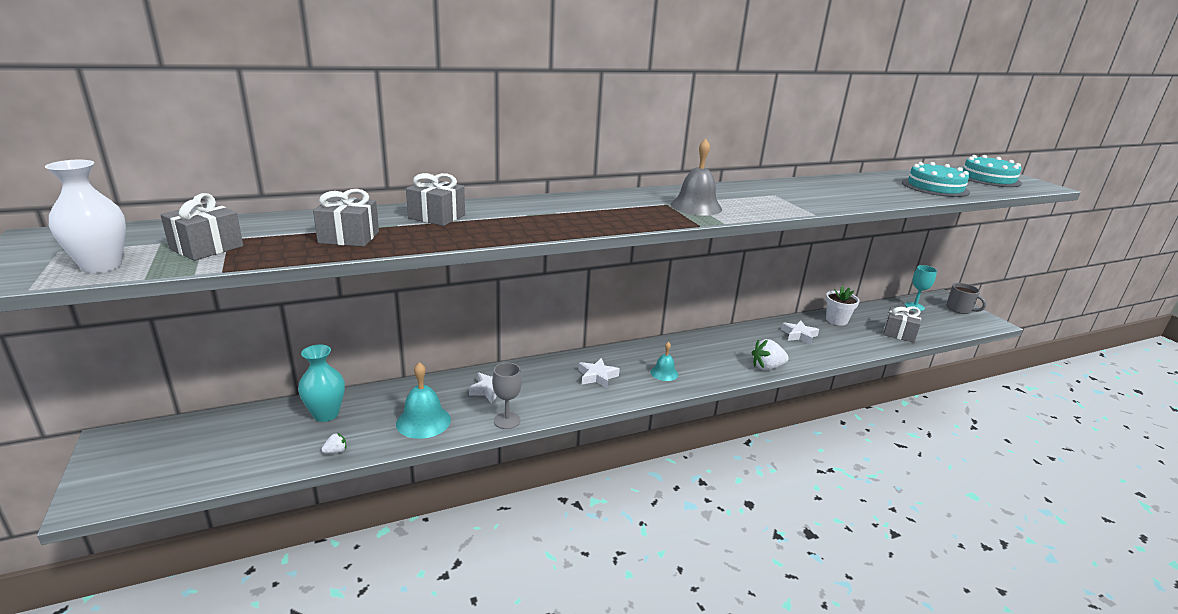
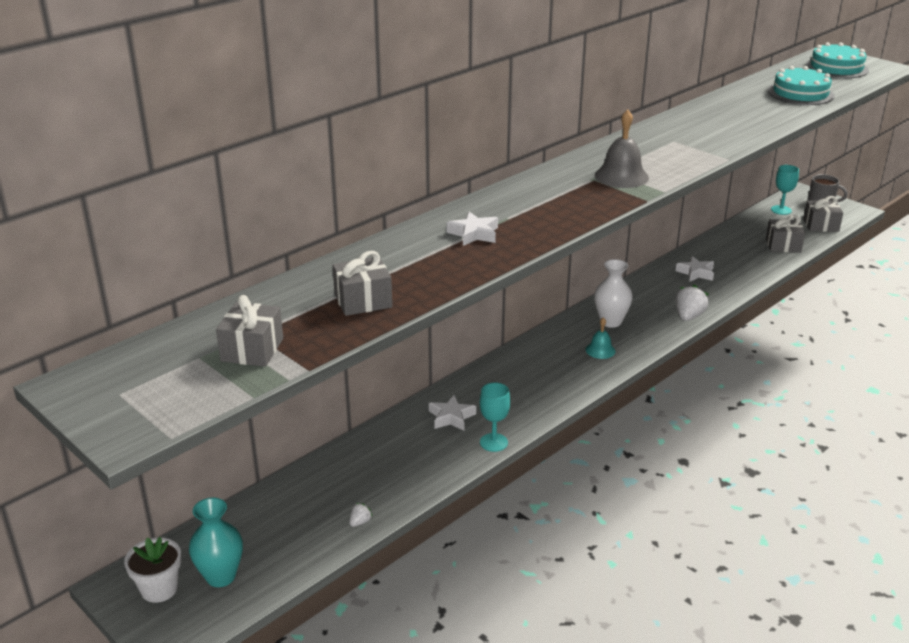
camera: 20 degrees left, 5 degrees up
white vase [45,160,126,273] -> white vase moved to [594,259,633,328]
turquoise vase [298,345,345,422] -> turquoise vase moved to [189,497,243,587]
turquoise bell [396,362,451,439] -> none
grey gift [406,173,465,226] -> grey gift moved to [803,196,843,232]
grey goblet [492,363,522,429] -> turquoise goblet [480,383,510,452]
white star [579,358,620,388] -> white star moved to [447,212,498,246]
white strawberry [752,339,789,370] -> white strawberry turned 150 degrees clockwise [676,285,709,321]
white flower pot [826,286,860,325] -> white flower pot moved to [124,537,181,603]

